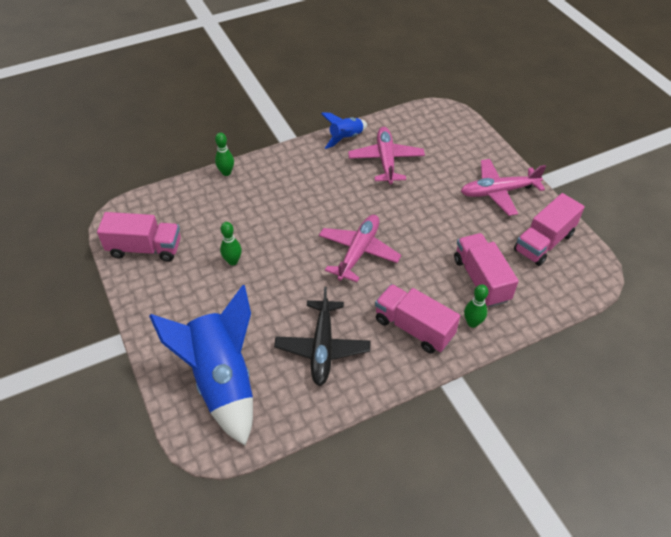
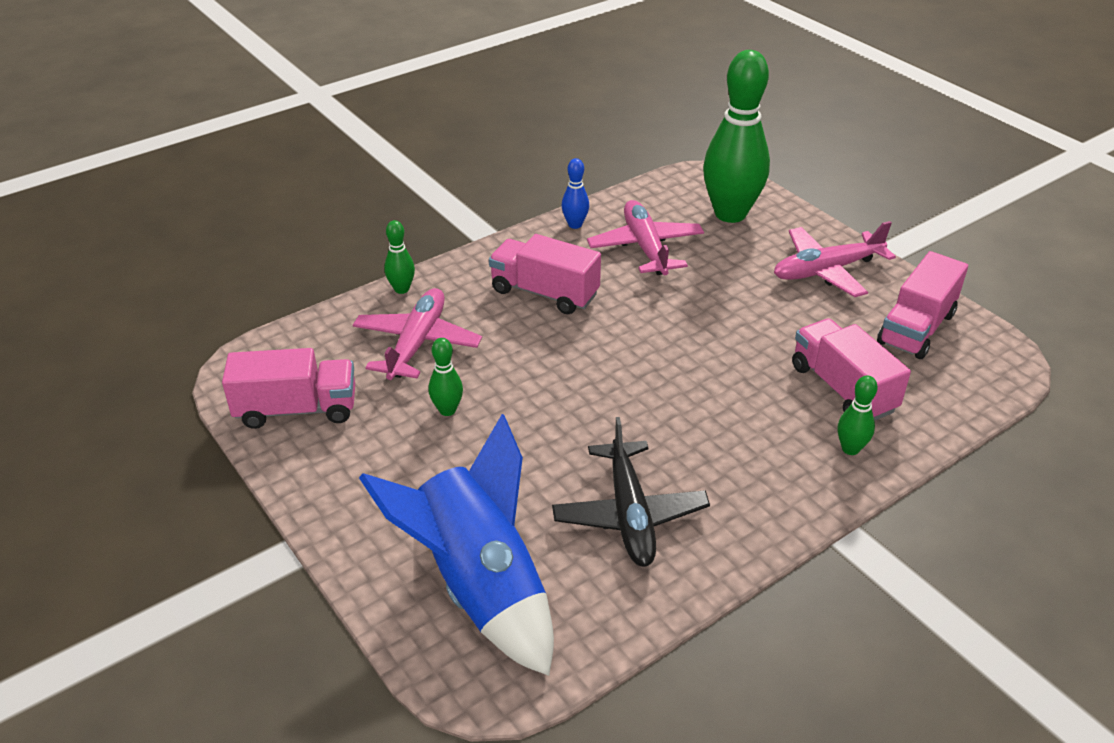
camera: 10 degrees left, 10 degrees down
pink plane [319,215,401,282] -> pink plane moved to [353,288,482,380]
blue rocket [321,113,367,149] -> blue bowling pin [561,158,589,229]
pink truck [375,284,460,353] -> pink truck moved to [489,234,601,314]
none -> green bowling pin [703,50,770,223]

